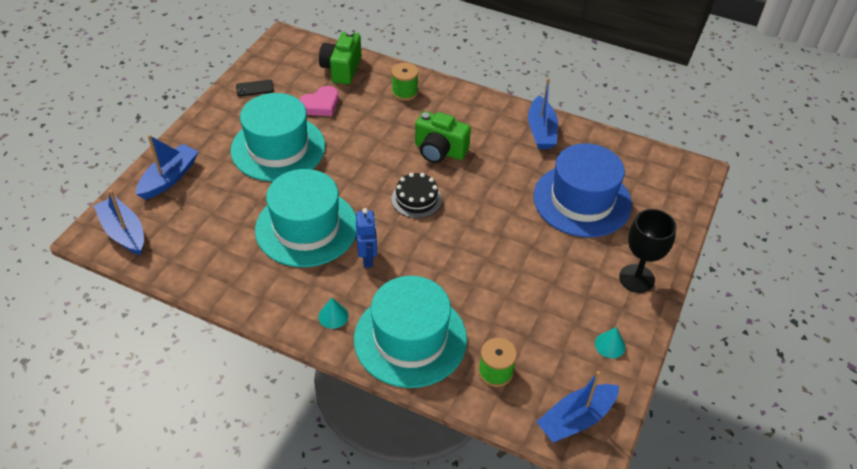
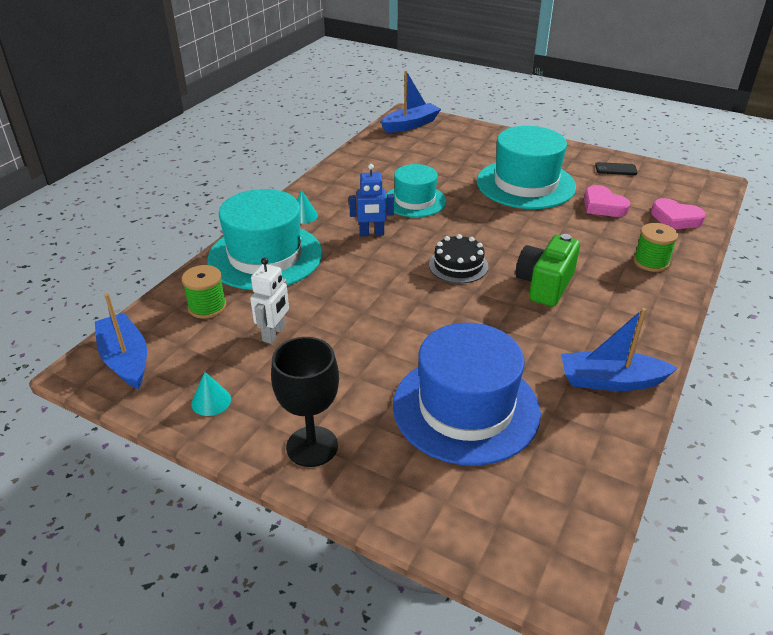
camera: 95 degrees right, 10 degrees down
blue boat [136,135,199,200] -> none
black phone [236,80,274,96] -> black phone turned 75 degrees counterclockwise [595,162,638,175]
turquoise hat [255,169,356,267] -> turquoise hat [386,164,446,217], size x0.61
green camera [319,31,361,85] -> pink heart [651,198,706,229]
none -> white robot [250,257,289,344]

